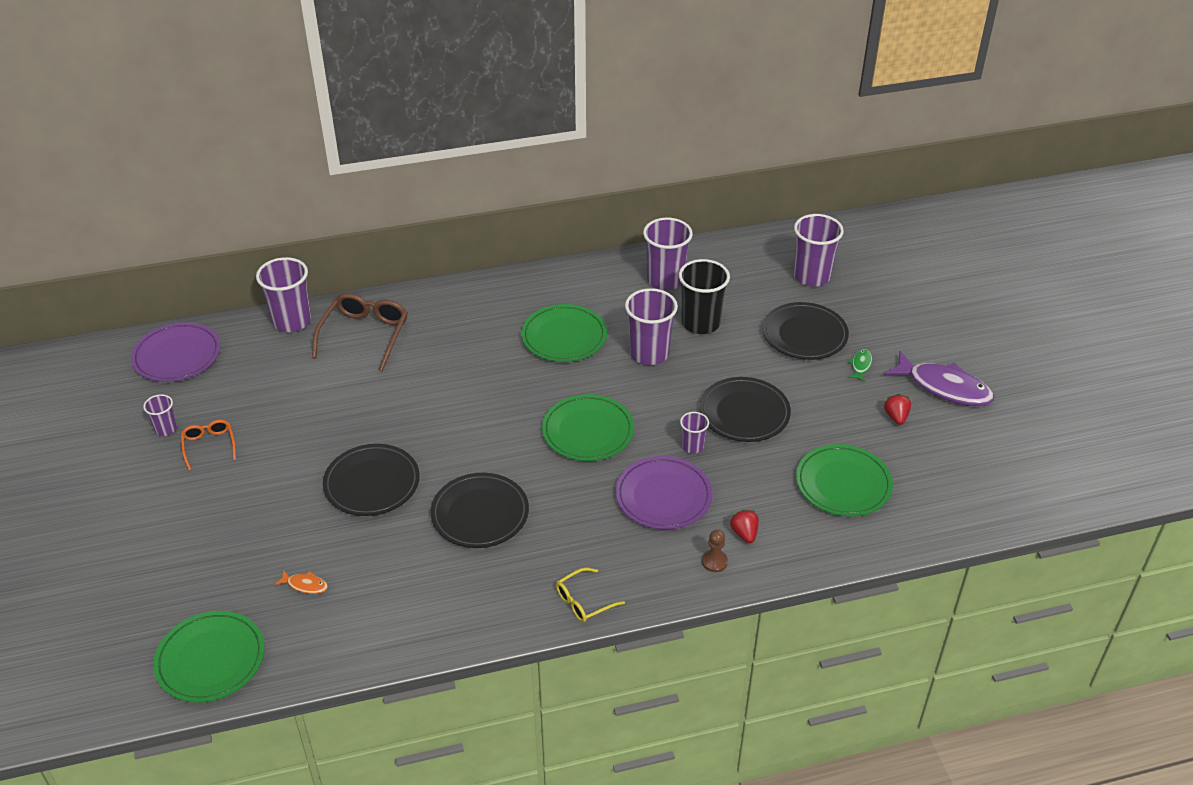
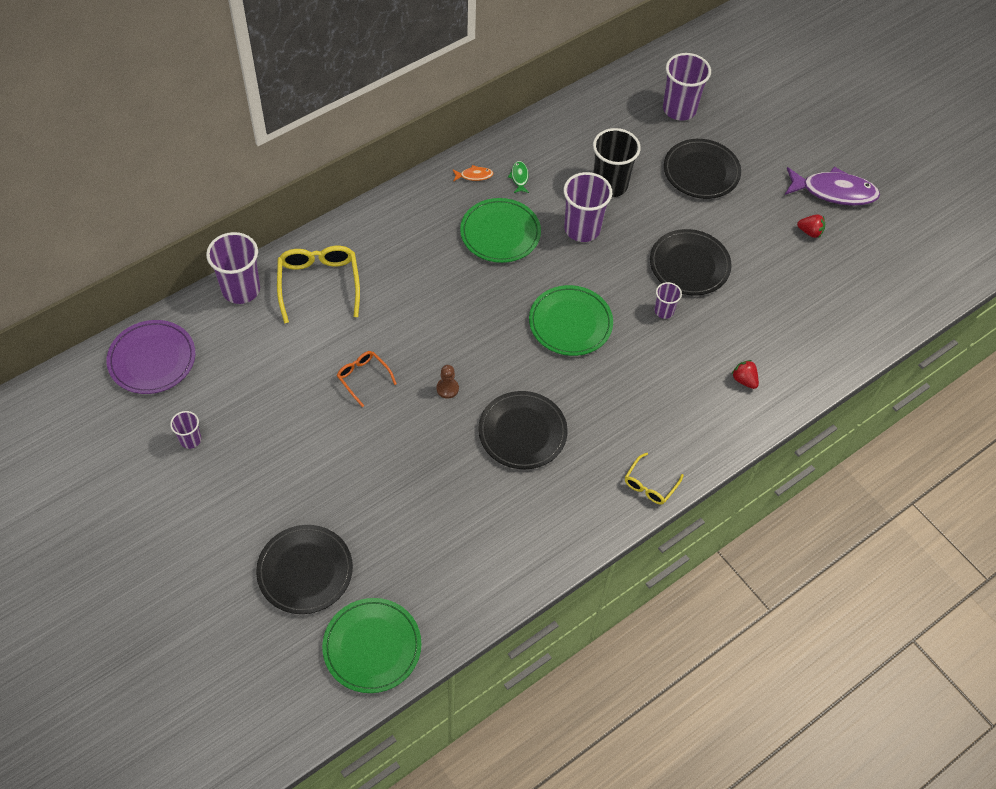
camera: 25 degrees left, 15 degrees up
orange glasses [181,420,236,471] -> orange glasses moved to [337,351,397,407]
orange fish [274,570,328,594] -> orange fish moved to [452,165,493,181]
brown glasses [312,293,408,371] -> yellow glasses [277,246,360,324]
black plate [323,444,420,516] -> black plate moved to [256,525,353,614]
purple plate [616,456,713,530] -> none
purple cup [643,218,693,290] -> none
brown pawn [702,530,728,572] -> brown pawn moved to [437,365,459,399]
green plate [796,444,893,517] -> none
green fish [848,349,872,381] -> green fish moved to [508,161,529,193]
red strawberry [884,394,911,425] -> red strawberry turned 135 degrees clockwise [797,214,825,238]

